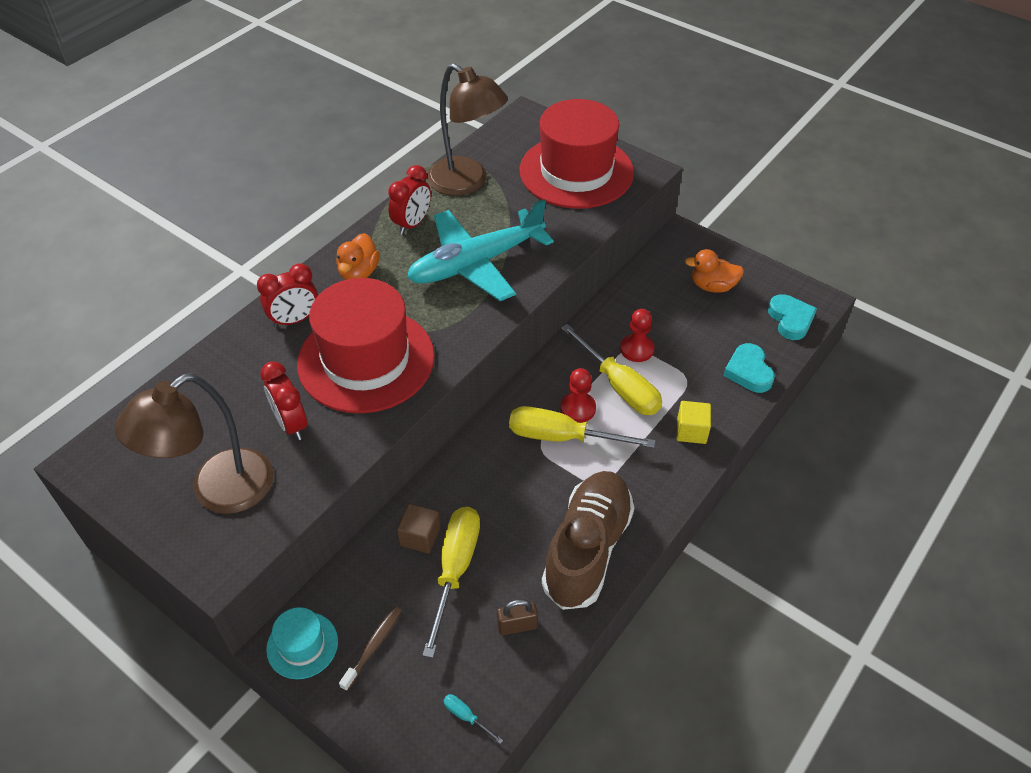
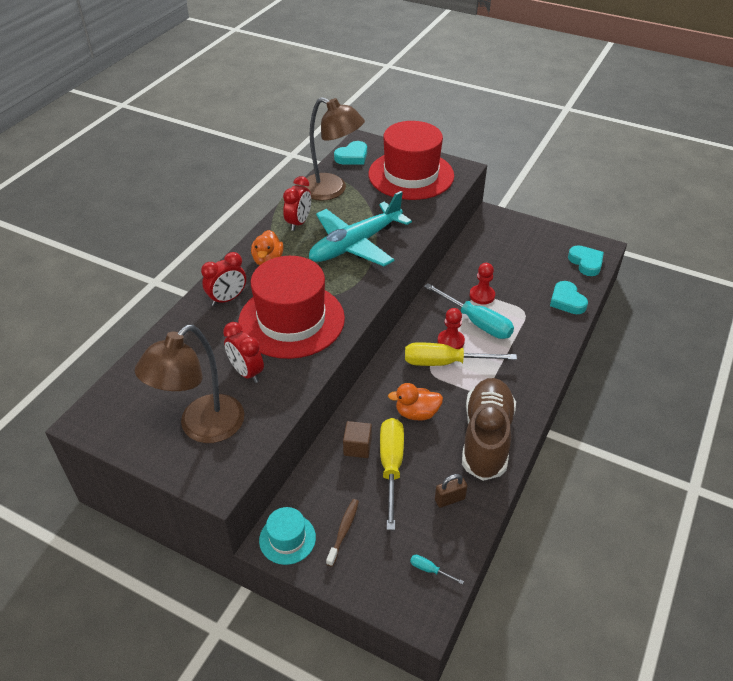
camera: 10 degrees left, 5 degrees down
yellow screwdriver [561,324,662,415] -> turquoise screwdriver [424,283,514,339]
yellow cube [677,401,711,444] -> none
orange duck [685,249,744,293] -> orange duck moved to [388,383,443,420]
none -> turquoise heart [334,141,367,165]

